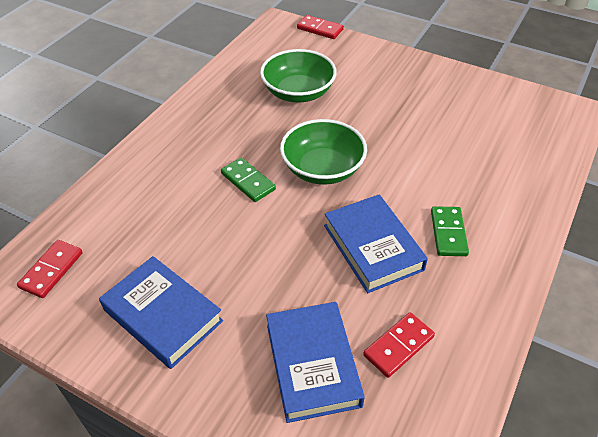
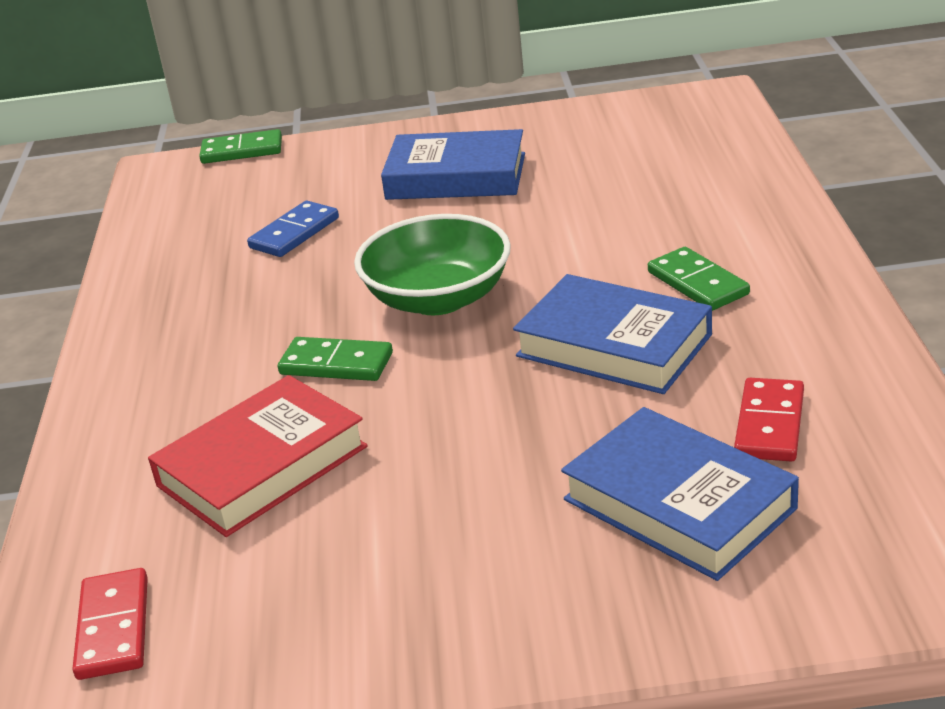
camera: 30 degrees left, 15 degrees down
blue book [99,256,223,369] -> blue book moved to [381,129,525,200]
green bowl [260,49,337,102] -> blue domino [247,201,339,257]
red domino [297,15,344,39] -> green domino [199,129,282,164]
none -> red book [148,375,368,537]

